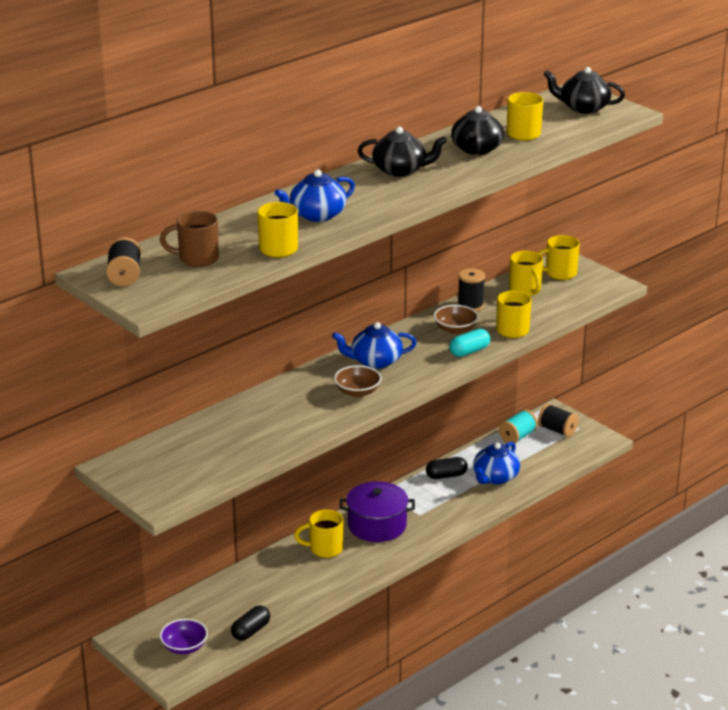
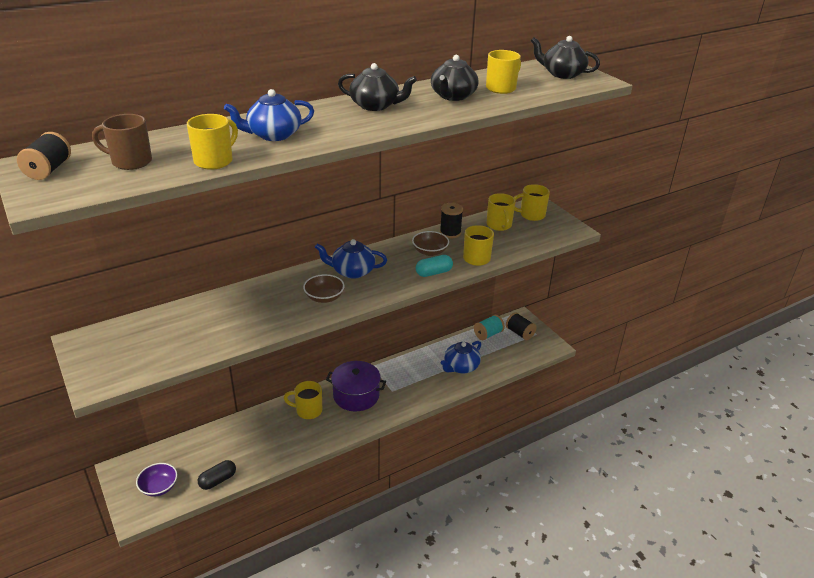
camera: 10 degrees right, 5 degrees up
black capsule [426,457,468,479] -> none

